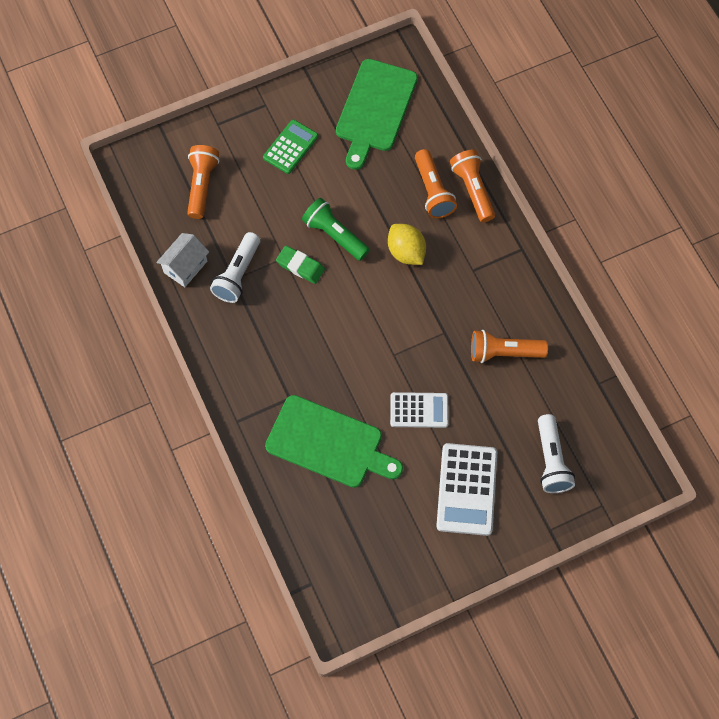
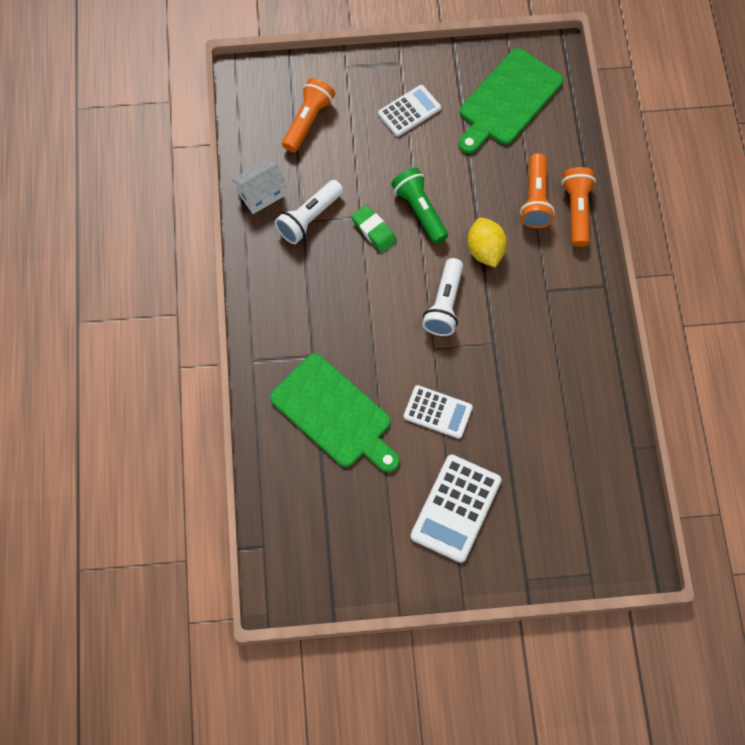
camera: 20 degrees right, 0 degrees up
green calculator [263,120,318,174] -> white calculator [378,85,441,137]
orange flashlight [471,330,548,363] -> none
white flashlight [538,414,575,493] -> white flashlight moved to [422,258,463,336]

